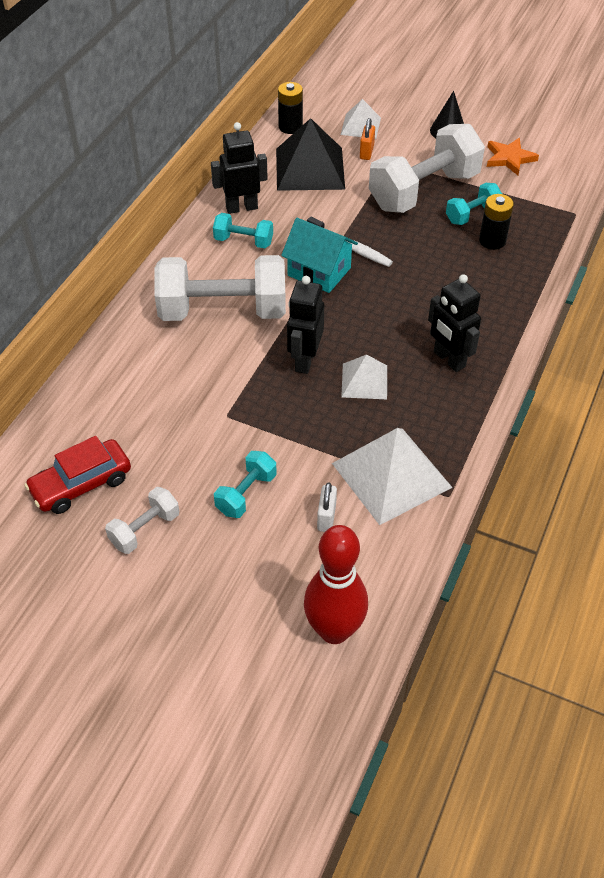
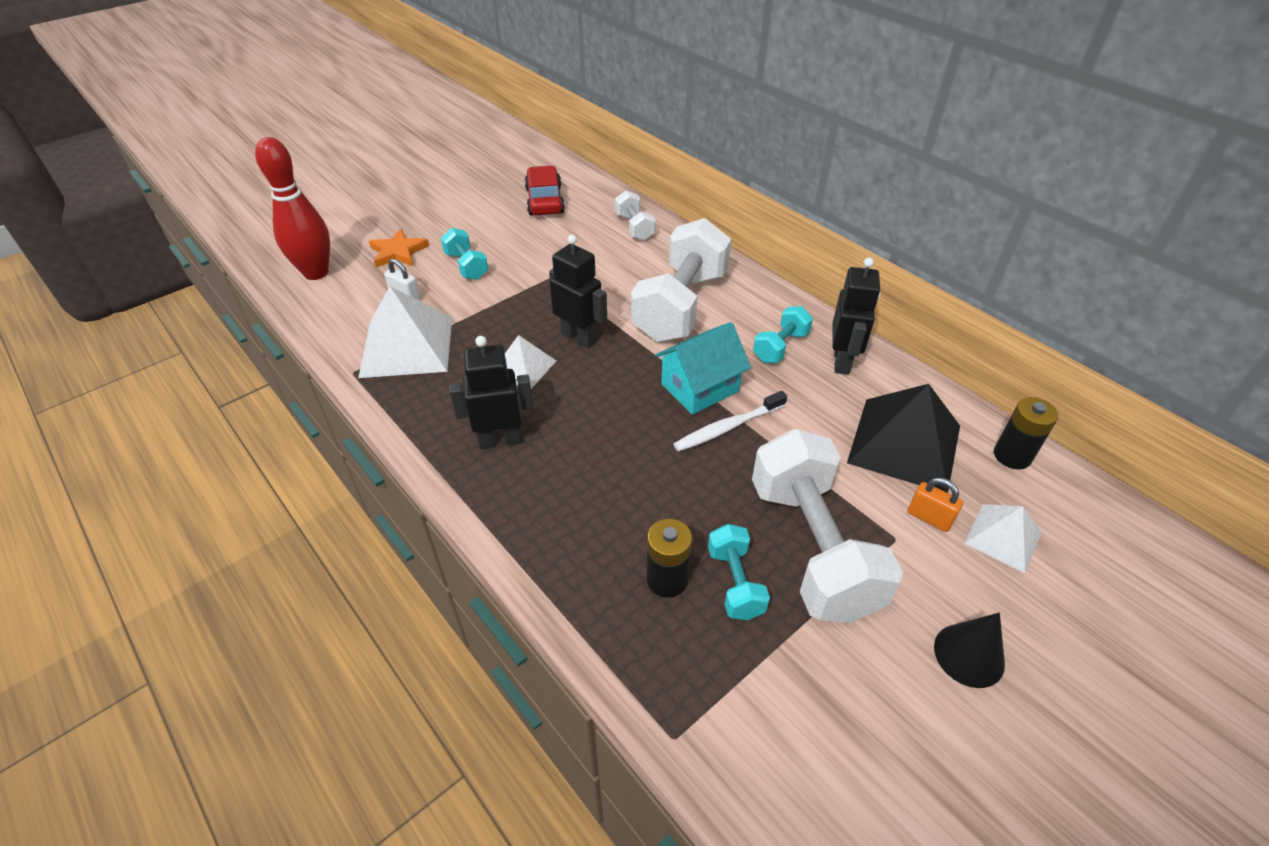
camera: 115 degrees right, 5 degrees down
white dumbbell [105,487,179,554] -> white dumbbell moved to [615,190,656,241]
orange star [487,138,539,175] -> orange star moved to [369,229,429,267]

